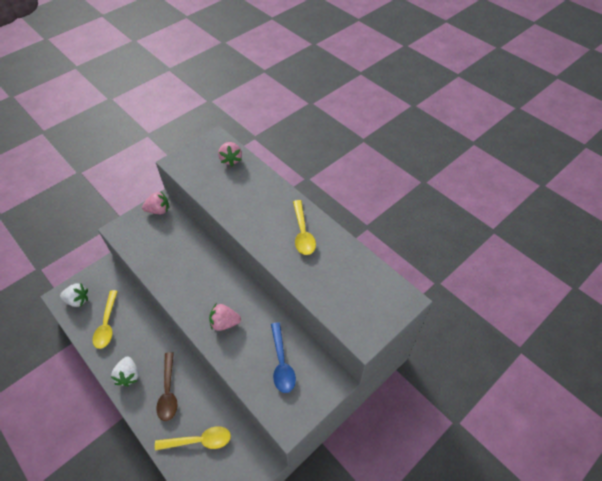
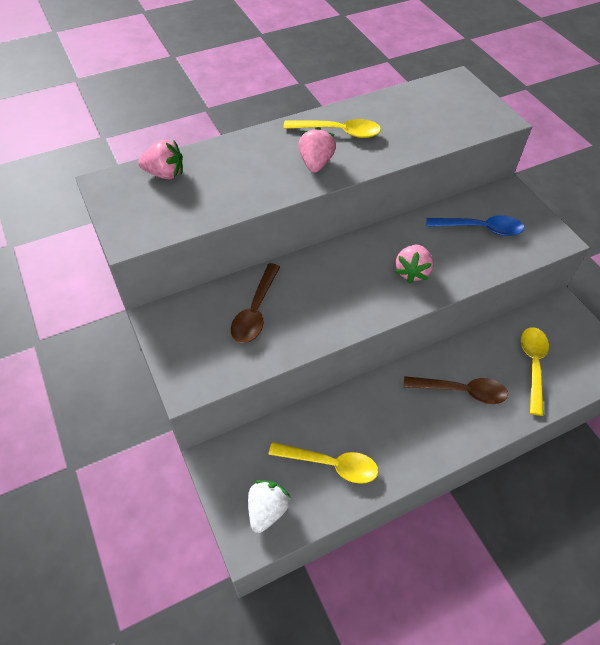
camera: 75 degrees left, 0 degrees up
white strawberry [111,356,139,387] -> none
pink strawberry [142,192,169,214] -> pink strawberry moved to [298,127,336,173]
none -> brown spoon [231,263,280,343]

